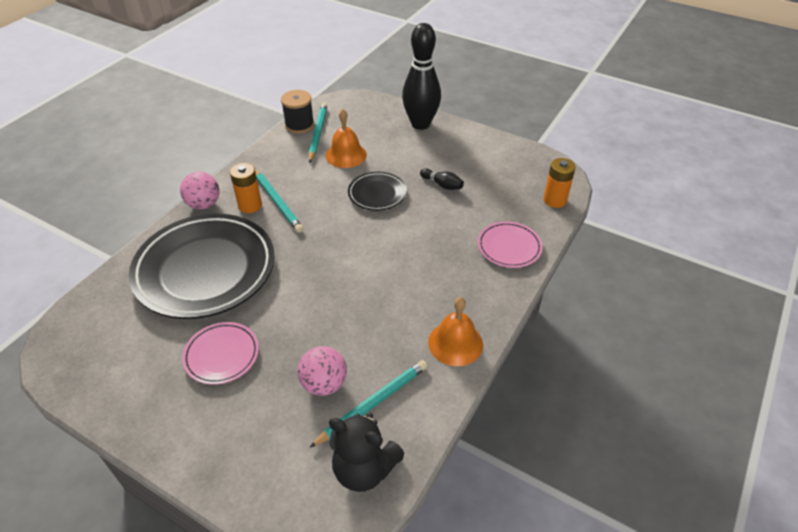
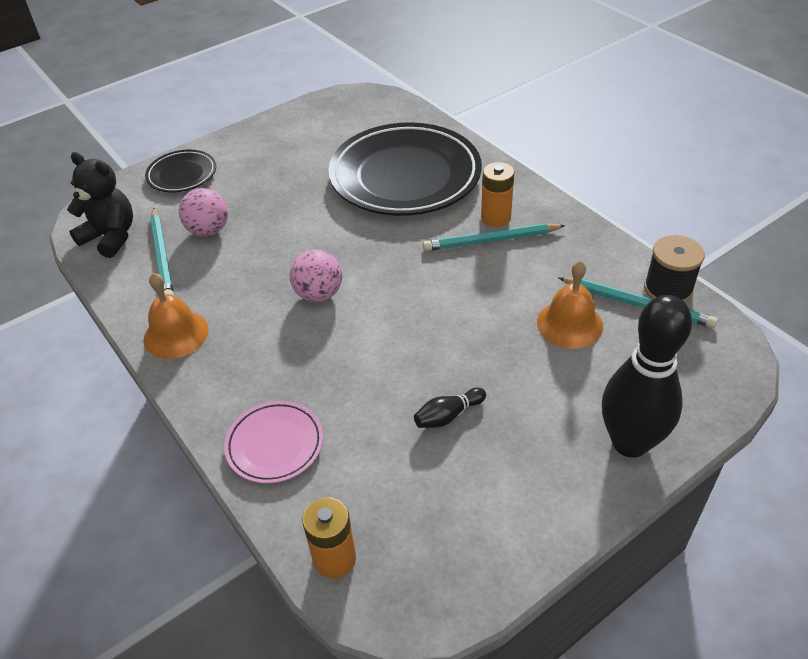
camera: 115 degrees right, 0 degrees up
pink ball [180,172,219,209] -> pink ball moved to [289,250,342,302]
pink plate [182,322,259,385] -> none
black teddy bear [329,413,404,492] -> black teddy bear turned 75 degrees clockwise [67,152,133,258]
black plate [348,172,407,211] -> black plate moved to [145,150,216,193]

